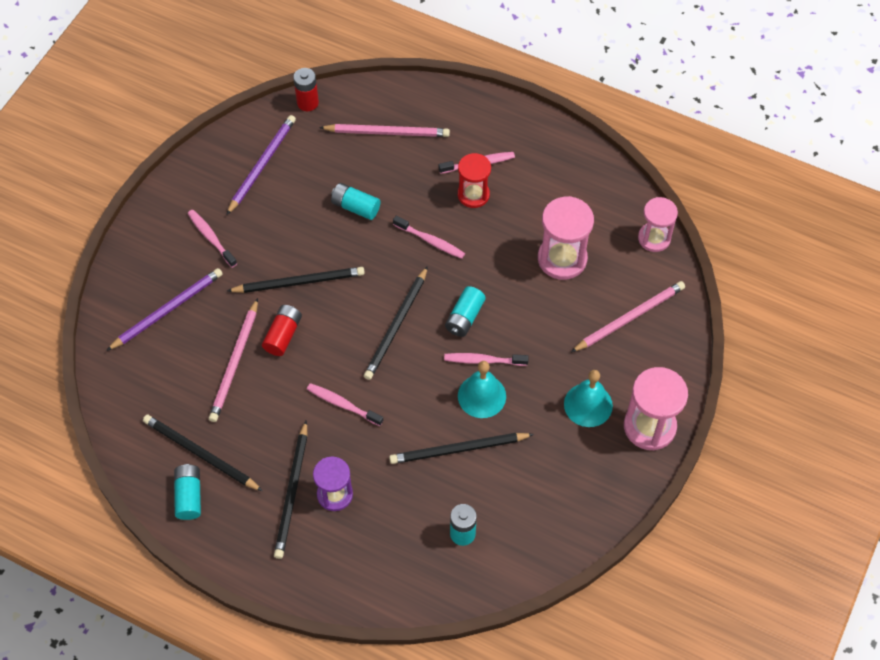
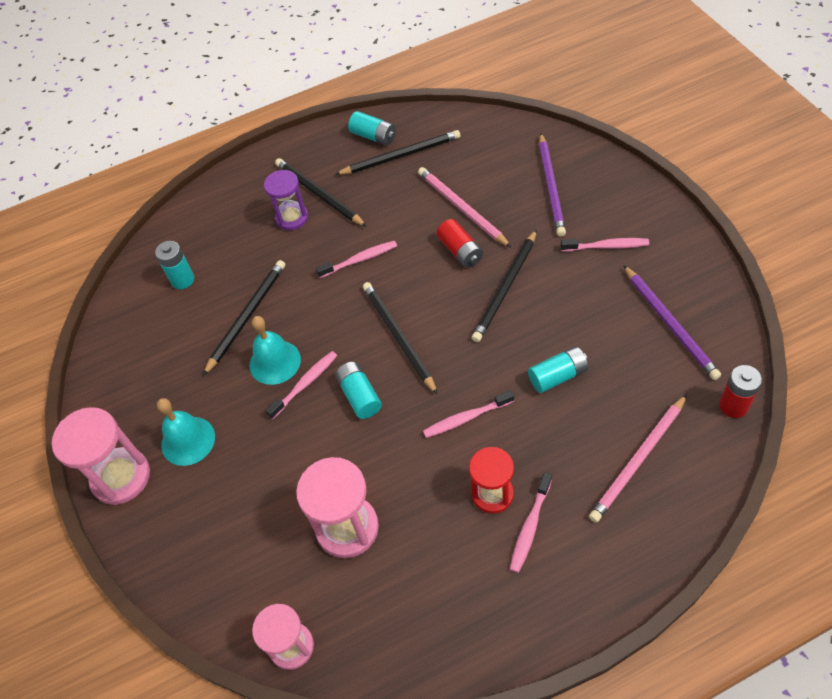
camera: 135 degrees right, 5 degrees down
pink pencil [571,281,685,352] -> none

